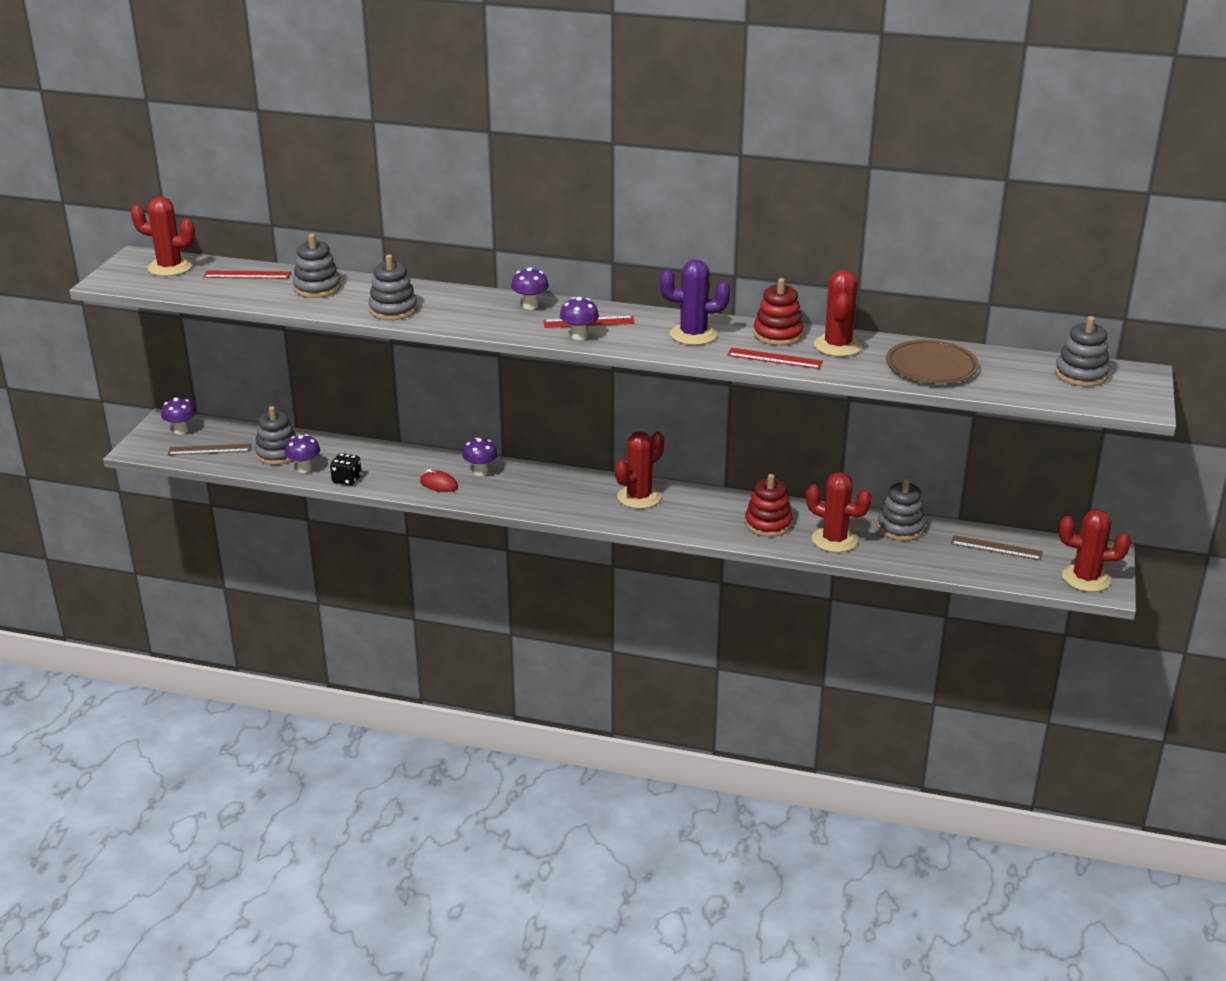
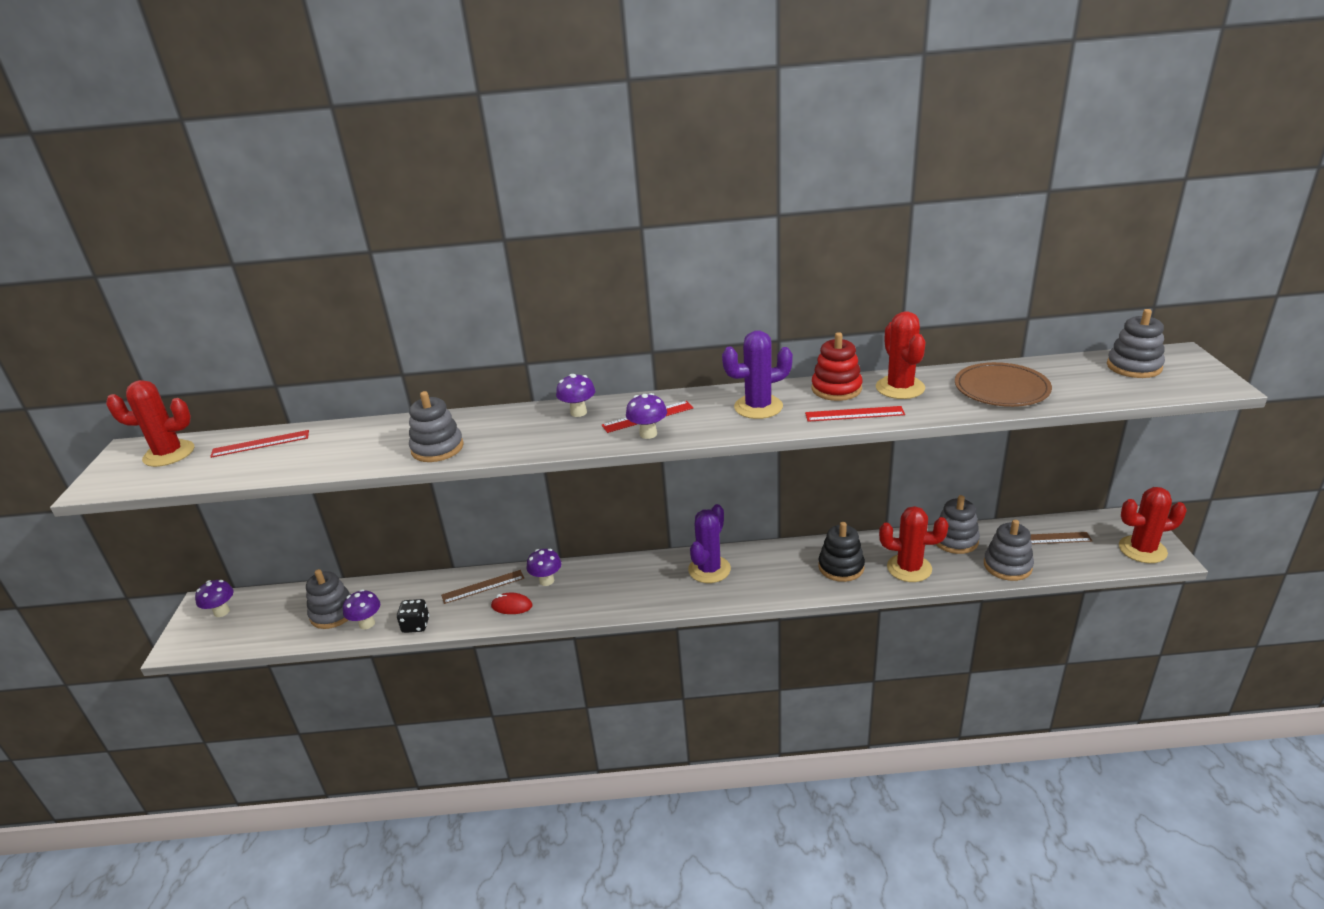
camera: 15 degrees left, 0 degrees up
brown ruler [168,444,251,455] -> brown ruler moved to [441,570,524,604]
grey stacking toy [293,234,341,298] -> grey stacking toy moved to [984,520,1034,581]
red cactus [615,431,664,509] -> purple cactus [688,504,731,583]
red stacking toy [745,474,792,537] -> black stacking toy [818,522,865,582]

